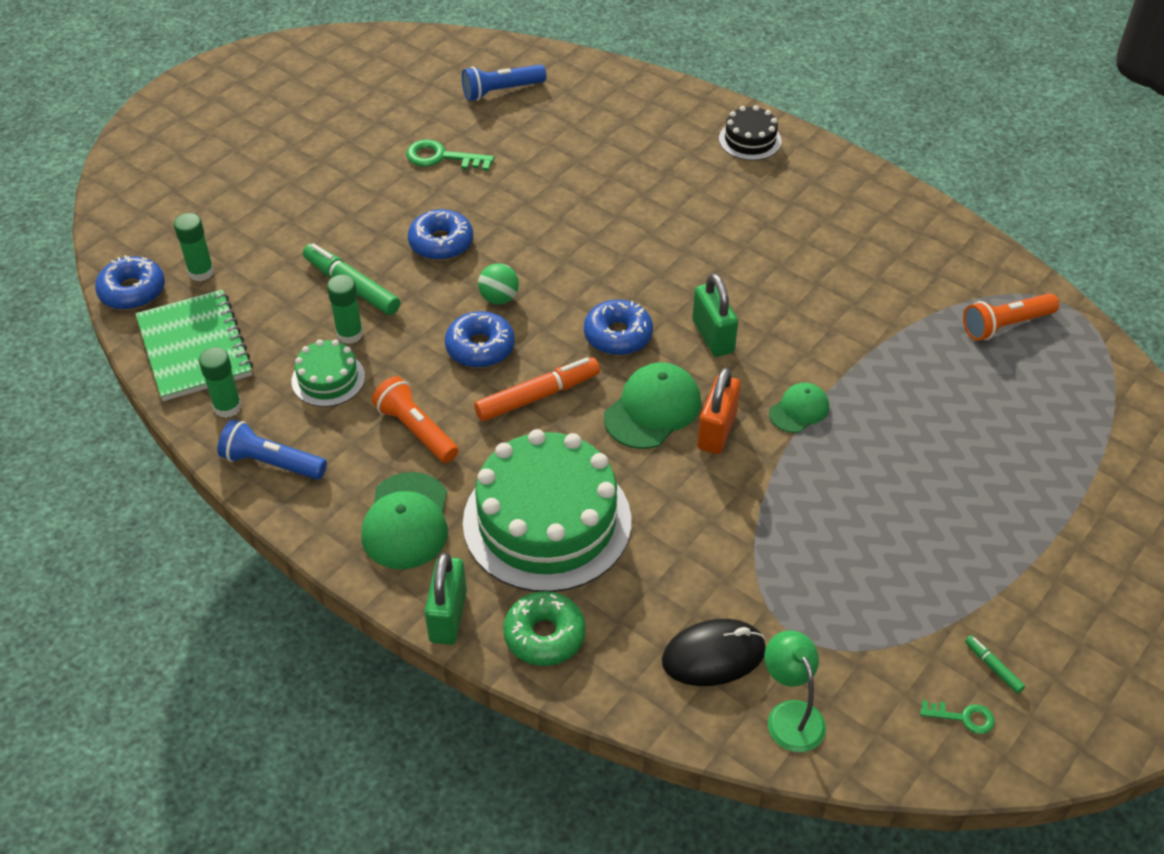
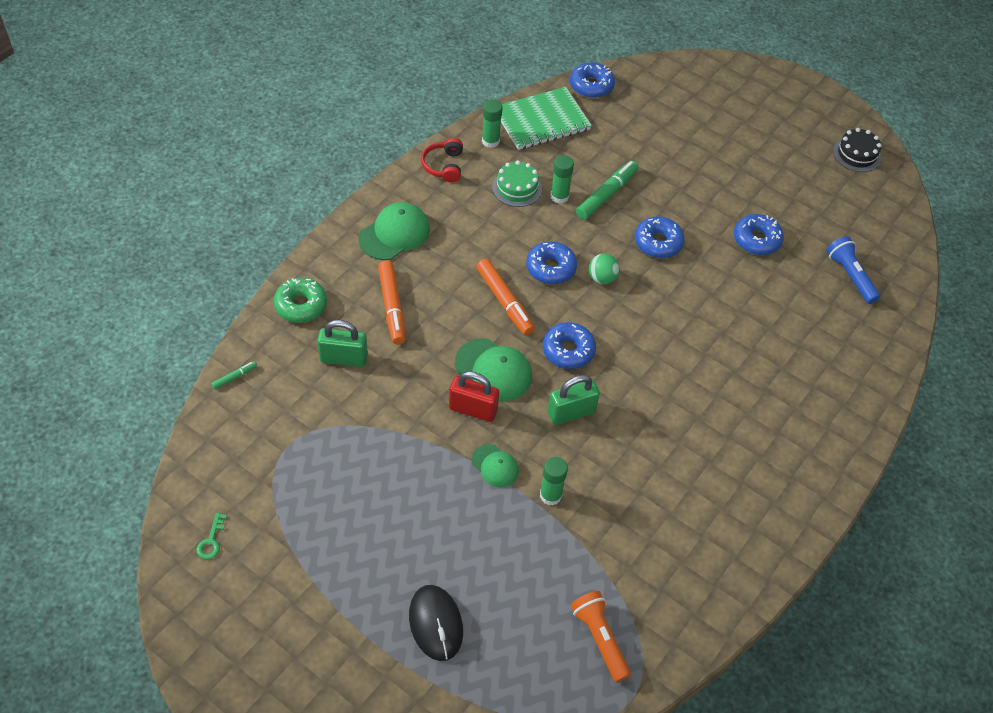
camera: 85 degrees right, 5 degrees up
green glue stick [174,213,214,281] -> green glue stick moved to [540,457,568,506]
blue flashlight [217,419,327,480] -> red headphones [421,138,463,183]
green cap [361,472,448,569] -> green cap turned 135 degrees clockwise [359,202,430,260]
orange flashlight [372,376,459,463] -> none
green key [406,139,494,171] -> blue donut [734,214,784,255]
green padlock [424,552,467,645] -> green padlock moved to [317,320,368,367]
green cake [463,429,631,592] -> orange marker [378,261,406,344]
black mouse [662,619,766,686] -> black mouse moved to [409,585,463,661]
orange padlock [698,367,740,454] -> red padlock [449,371,499,422]
black cake [719,105,782,161] -> black cake moved to [833,128,882,172]
green lamp [765,630,826,752] -> none
green marker [965,635,1025,694] -> green marker moved to [211,361,257,390]

